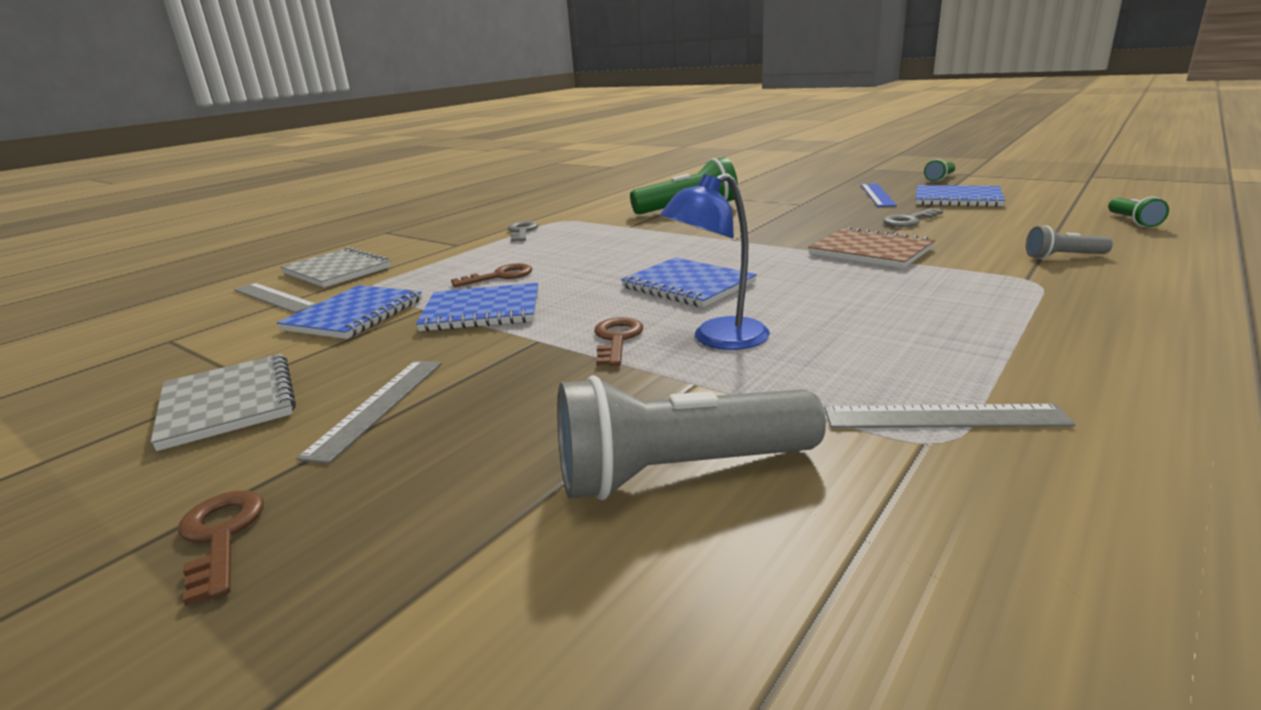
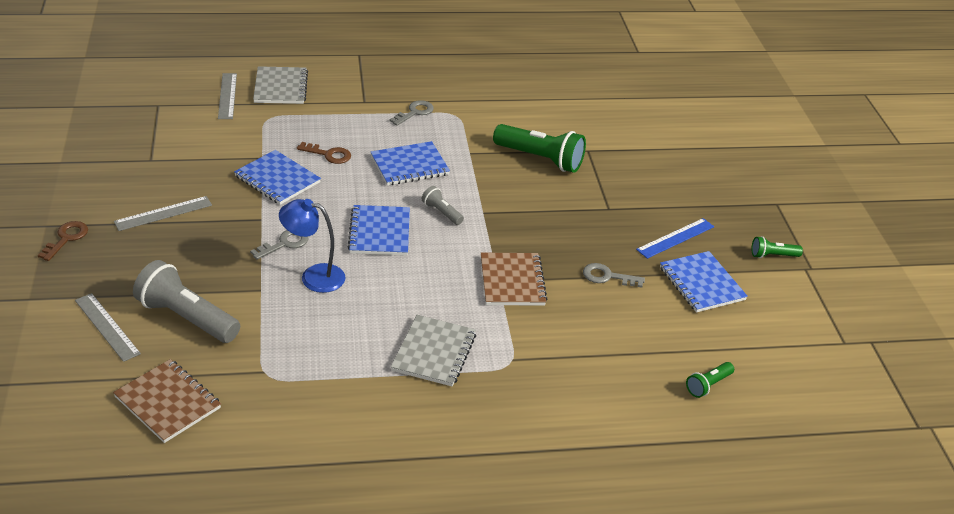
camera: 40 degrees right, 15 degrees up
grey notebook [150,354,296,451] -> grey notebook moved to [391,315,476,387]
blue notebook [277,285,422,339] -> blue notebook moved to [371,141,450,185]
brown key [594,317,643,366] -> grey key [250,230,309,260]
grey ruler [825,404,1075,428] -> grey ruler moved to [75,293,141,362]
grey flashlight [1026,225,1113,259] -> grey flashlight moved to [422,186,464,225]
none -> brown notebook [113,359,221,443]

